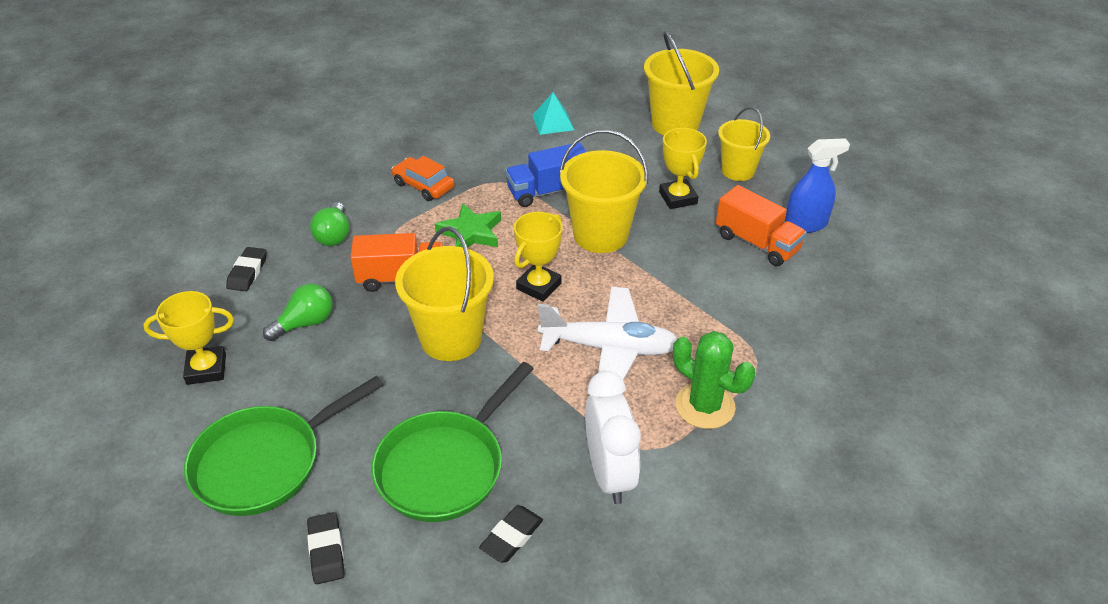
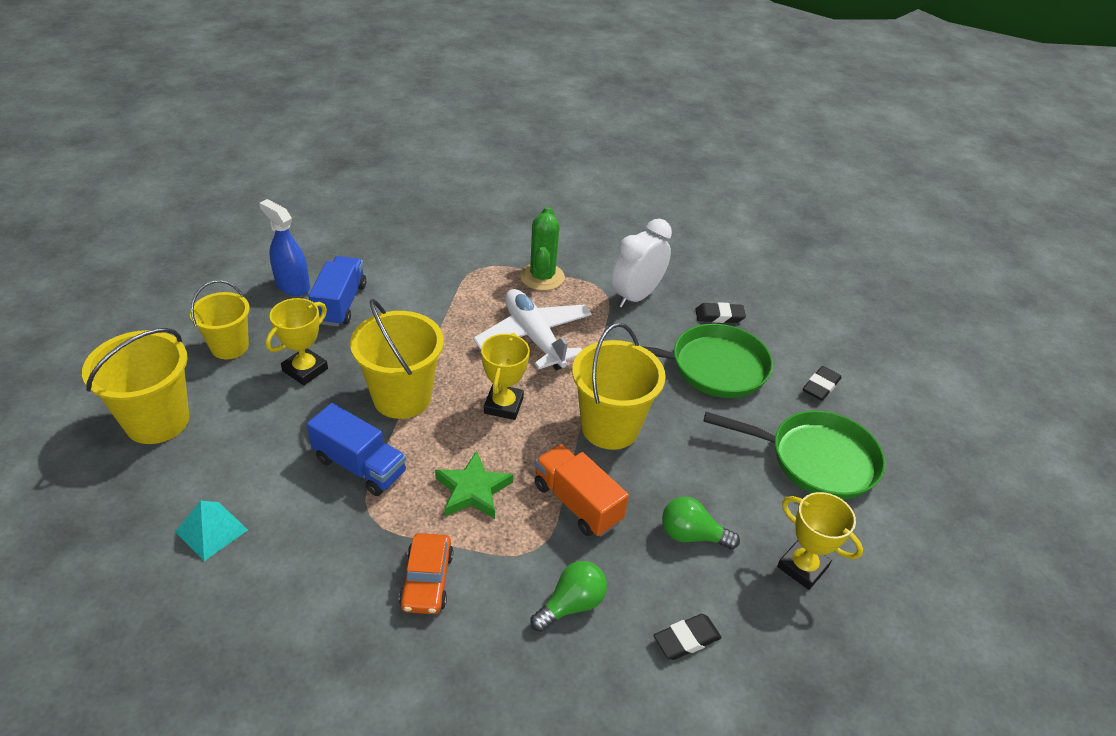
camera: 130 degrees left, 0 degrees up
yellow trophy [514,212,562,302] -> yellow trophy turned 75 degrees counterclockwise [481,333,530,420]
orange truck [716,185,807,266] -> blue truck [308,256,366,327]

